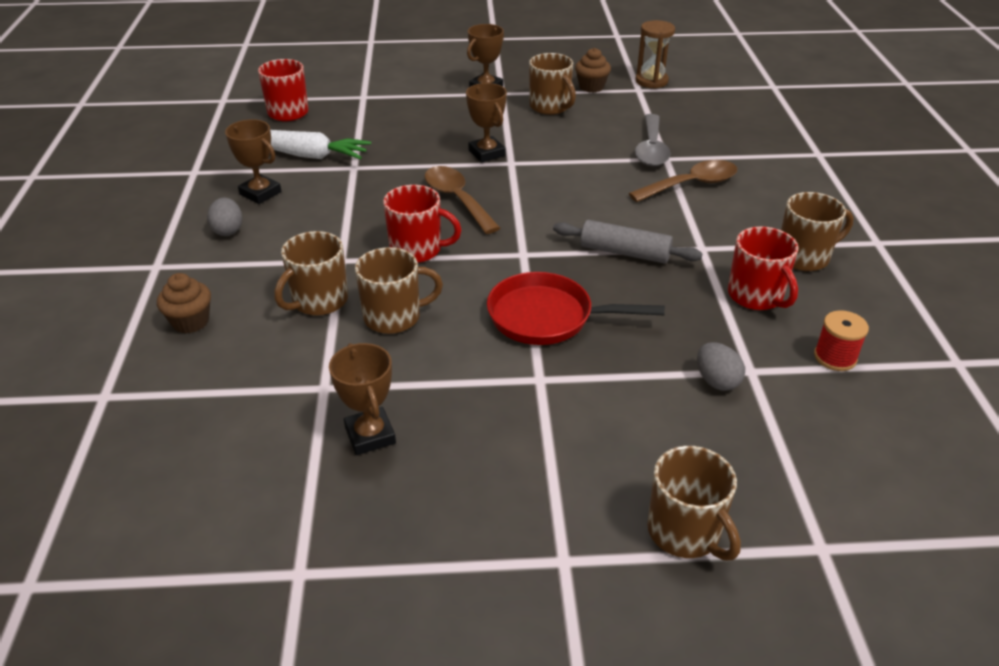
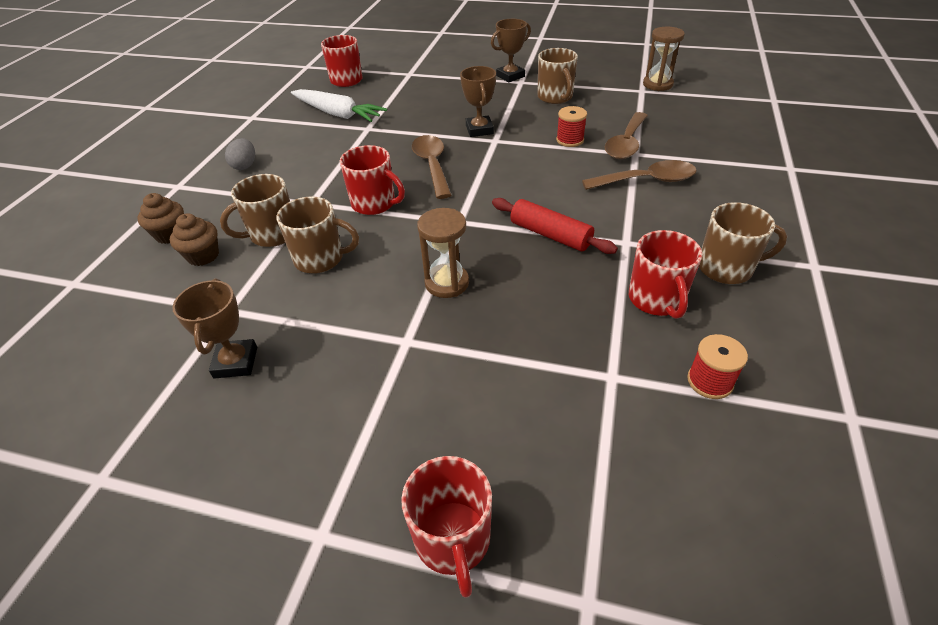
camera: 20 degrees right, 5 degrees up
brown trophy [225,119,281,204] -> none
red pan [487,272,665,345] -> brown hourglass [417,208,469,298]
grey rolling pin [553,220,703,264] -> red rolling pin [492,198,618,254]
brown cupcake [575,48,611,93] -> brown cupcake moved to [170,213,219,266]
grey spoon [635,114,671,166] -> brown spoon [605,112,648,159]
brown mug [647,446,741,561] -> red mug [401,456,492,598]
grey egg [697,342,745,391] -> none
none -> red spool [556,106,587,147]

